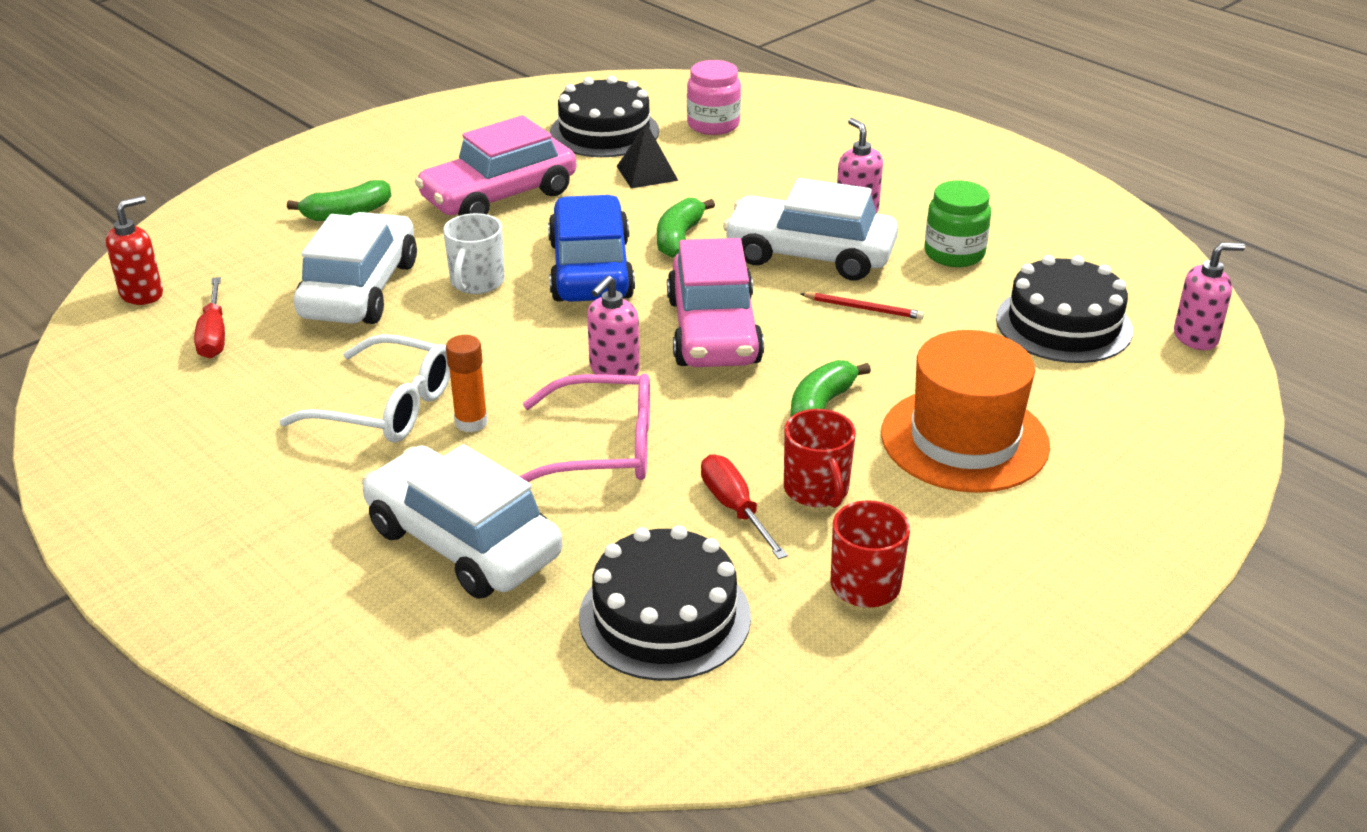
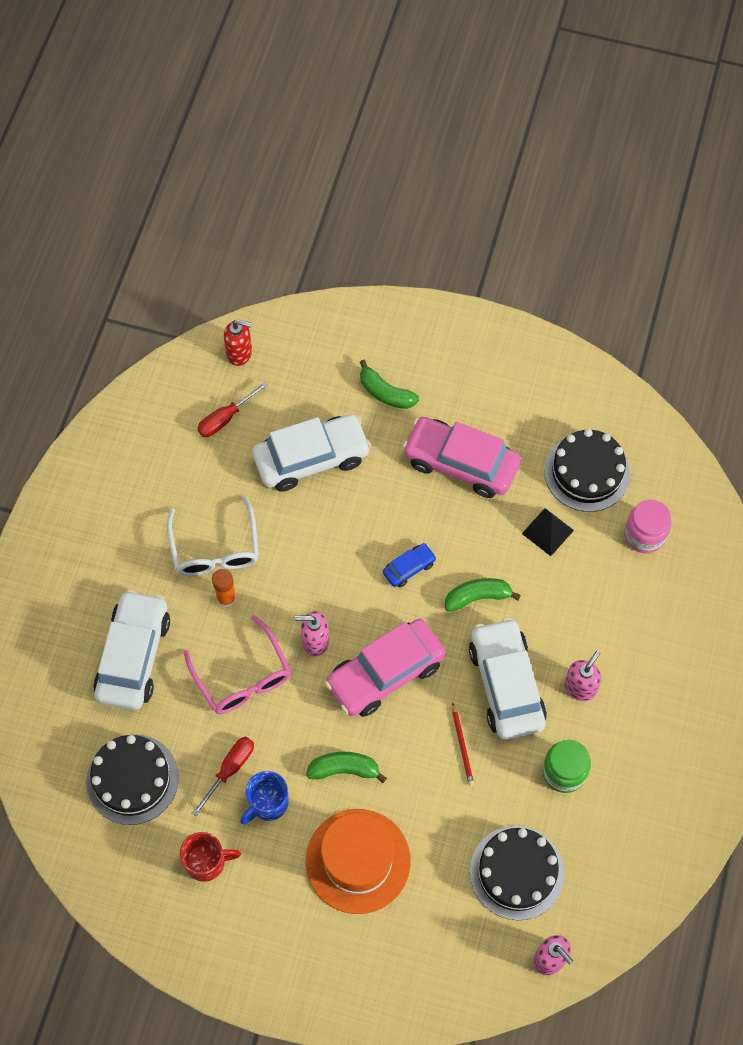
camera: 60 degrees right, 30 degrees up
white mug [443,213,505,294] -> none
blue car [548,195,635,302] -> blue car [383,543,437,587], size x0.47
red mug [784,409,856,508] -> blue mug [241,771,289,824]

